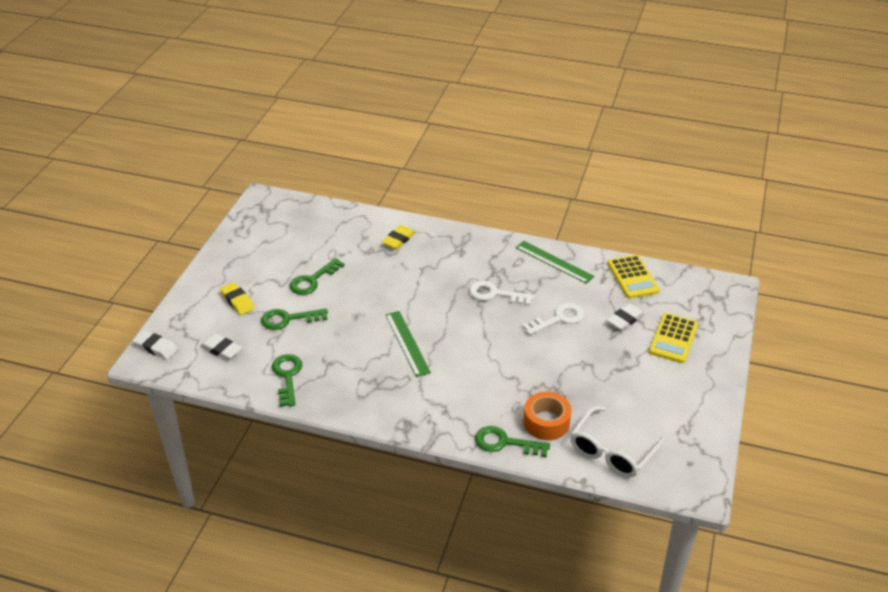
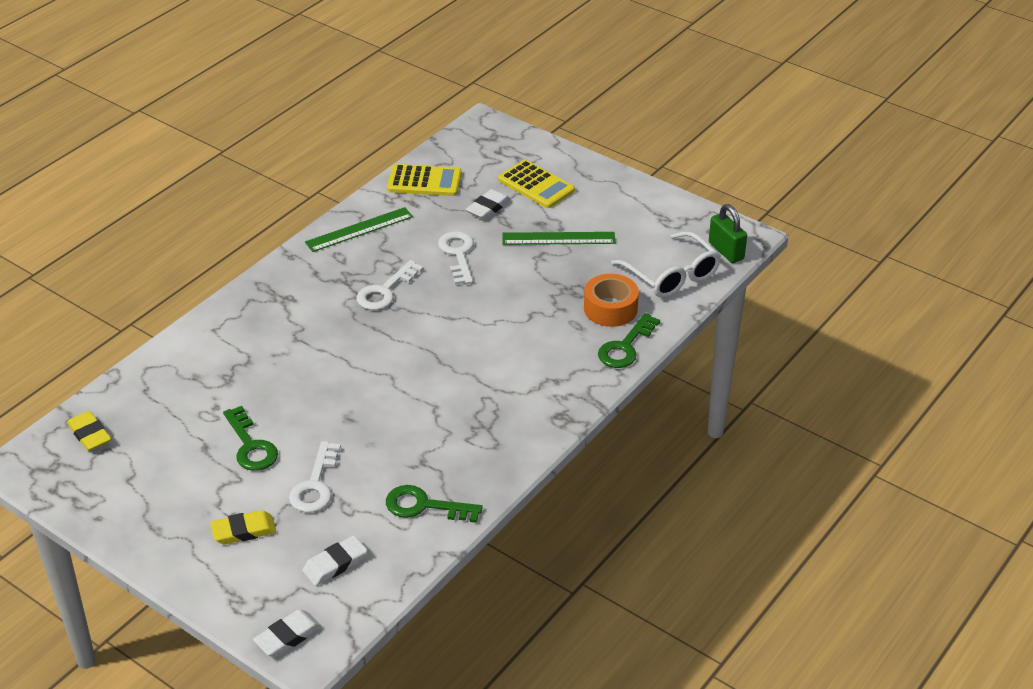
camera: 70 degrees left, 0 degrees up
green key [261,309,328,330] -> white key [289,441,341,513]
yellow eraser [382,225,416,249] -> yellow eraser moved to [67,411,111,451]
green ruler [385,311,431,377] -> green ruler moved to [502,232,616,245]
white eraser [607,303,645,331] -> white eraser turned 60 degrees clockwise [466,189,511,220]
none -> green padlock [709,204,747,263]

